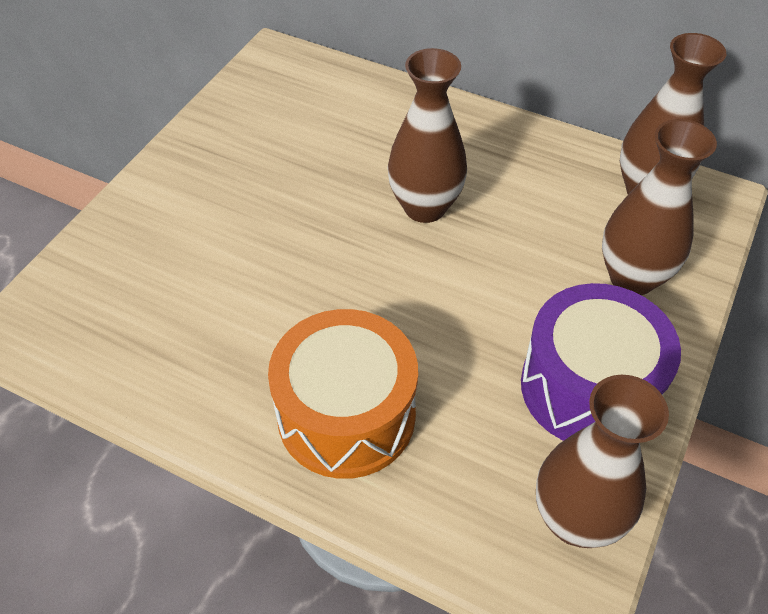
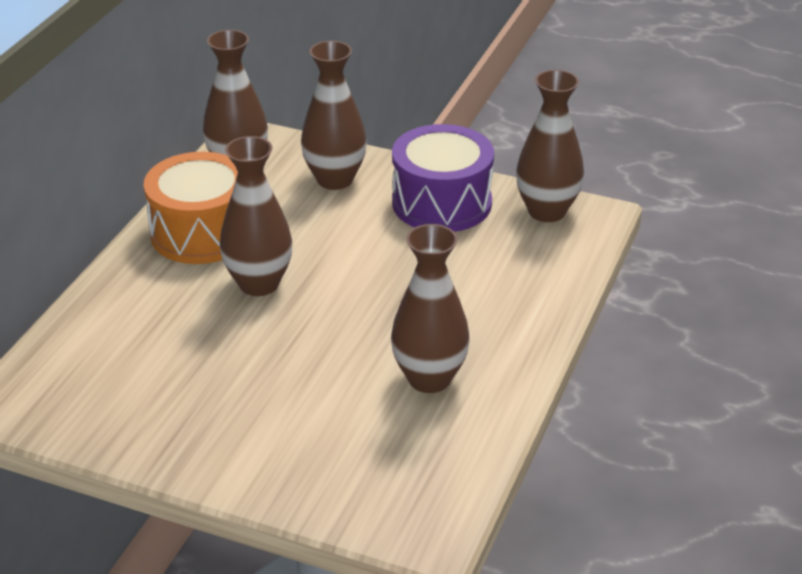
camera: 95 degrees left, 15 degrees down
orange drum [268,309,418,479] -> orange drum moved to [144,152,238,264]
none -> brown vase [391,224,470,393]

